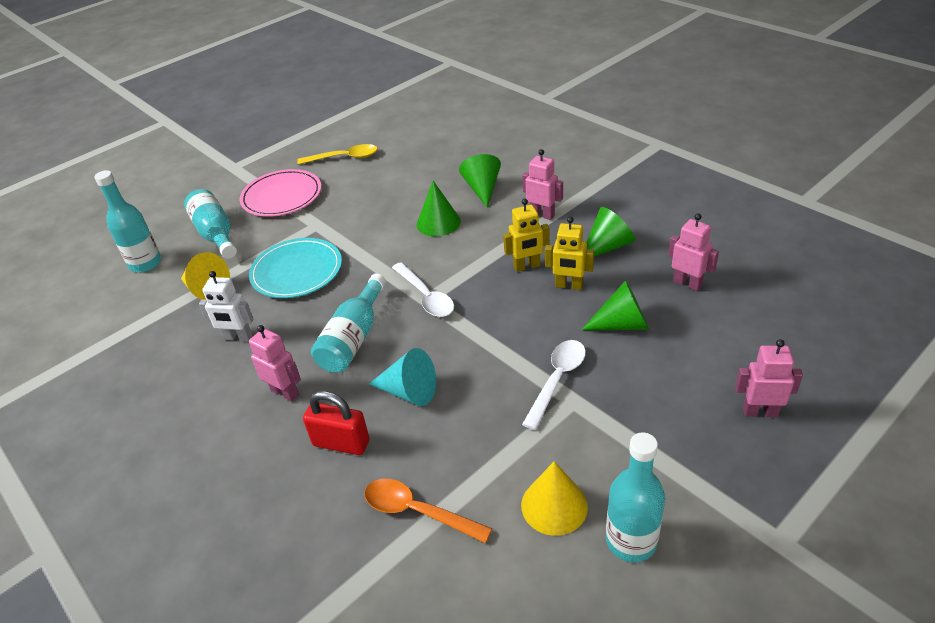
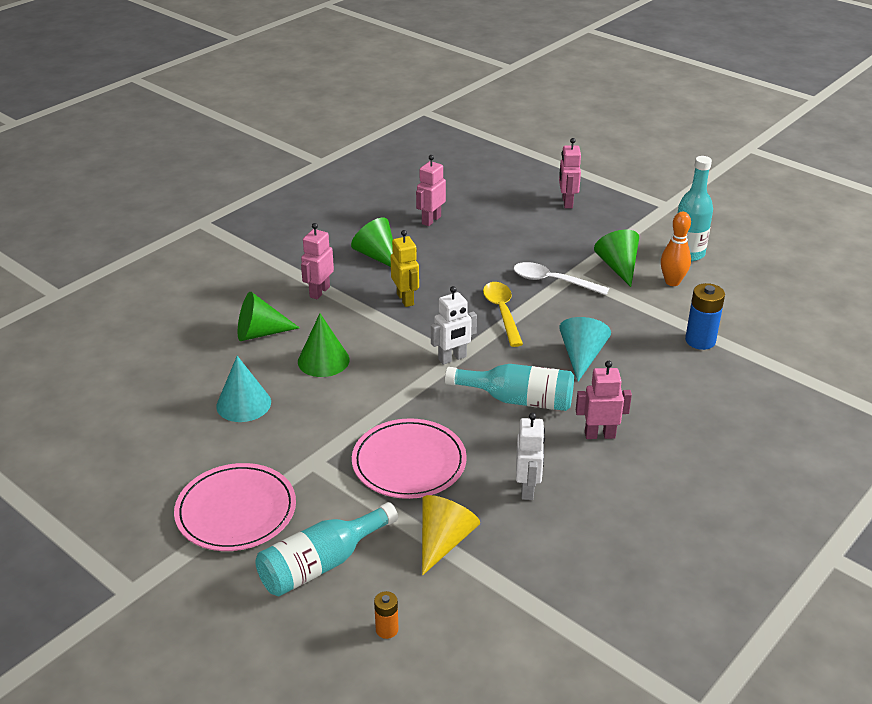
camera: 100 degrees left, 5 degrees down
turquoise bottle [94,170,161,273] -> orange battery [374,591,399,639]
turquoise plate [249,238,342,298] -> pink plate [352,418,467,499]
pink robot [249,325,301,402] -> pink robot turned 60 degrees clockwise [576,361,632,439]
yellow spoon [297,144,378,165] -> yellow spoon moved to [483,282,523,347]
red padlock [303,391,370,455] -> none
orange spoon [364,479,492,543] -> blue battery [685,283,725,350]
white spoon [392,262,454,317] -> white robot [431,286,477,365]
yellow cone [521,461,588,536] -> orange bowling pin [661,212,691,286]
yellow robot [545,217,594,290] -> none
green cone [581,280,649,330] -> green cone moved to [594,230,639,287]
none -> turquoise cone [216,356,271,422]

